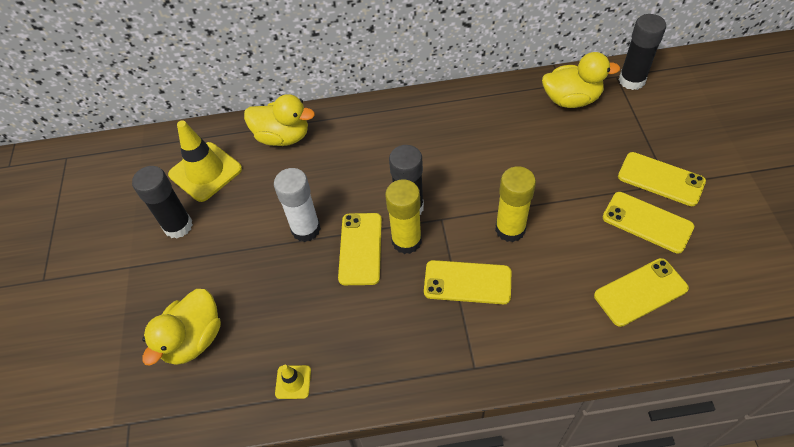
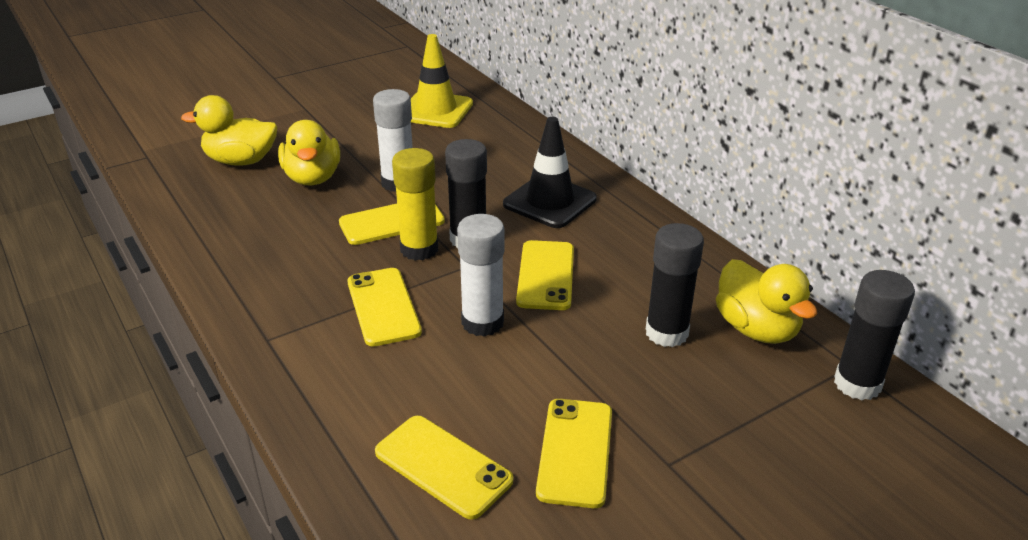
camera: 60 degrees right, 20 degrees down
black glue stick [132,166,193,238] -> black glue stick moved to [646,223,704,347]
yellow duck [244,94,315,146] -> yellow duck moved to [278,120,340,185]
yellow traffic cone [275,365,311,399] -> none
yellow glue stick [495,166,536,242] -> white glue stick [457,214,505,337]
yellow phone [618,152,706,206] -> yellow phone moved to [516,240,574,310]
none -> black traffic cone [503,117,597,228]

